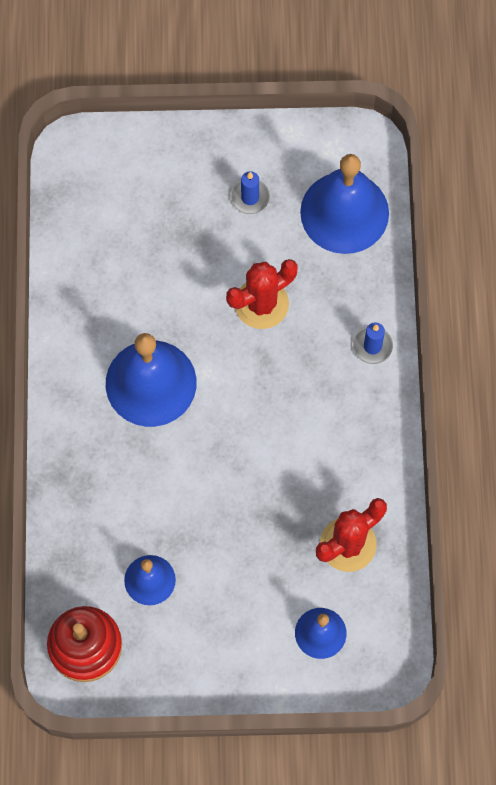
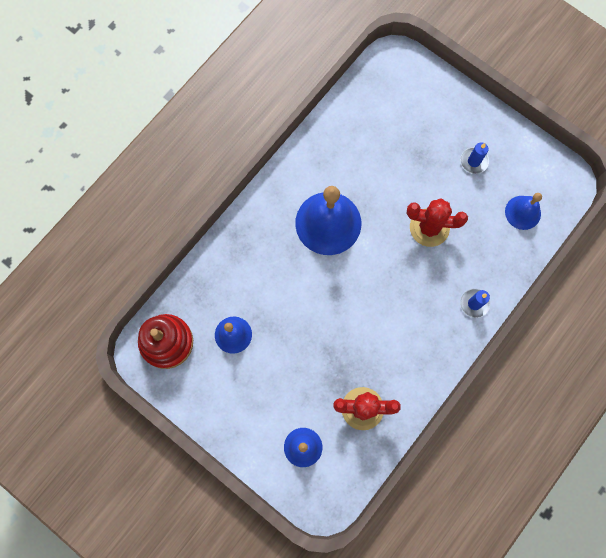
camera: 40 degrees right, 5 degrees up
blue bell [300,154,389,254] -> blue bell [505,193,542,230], size x0.55

